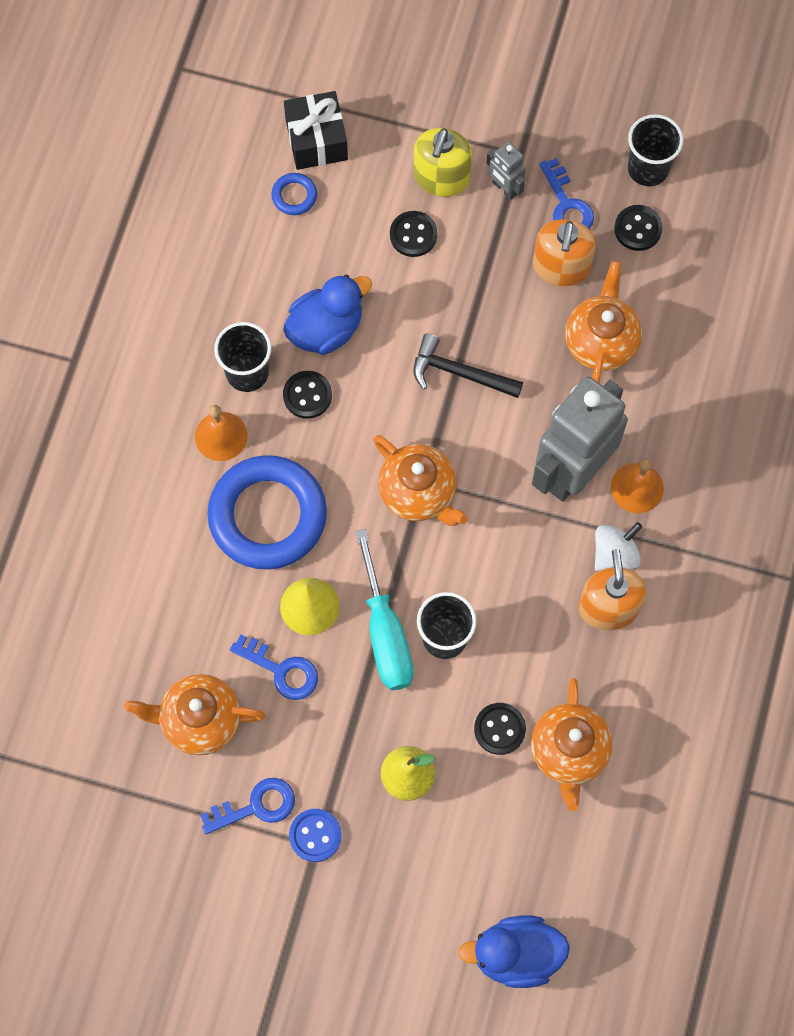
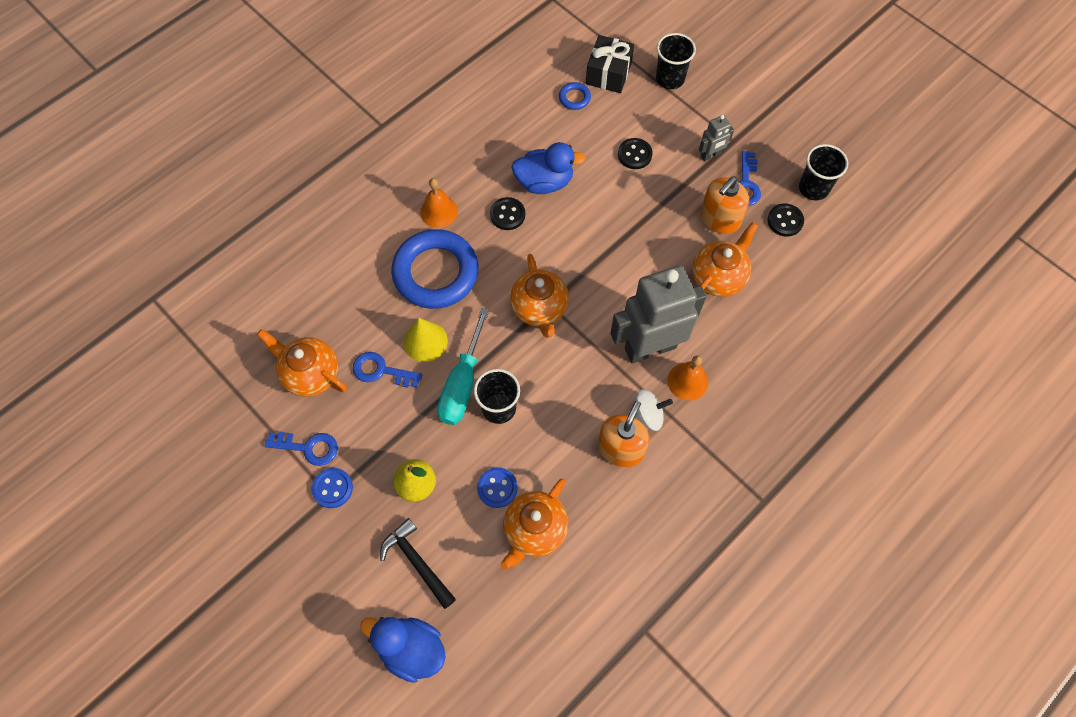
camera: 30 degrees right, 5 degrees down
black cup [214,322,271,392] -> black cup moved to [656,33,696,89]
blue key [230,635,318,700] -> blue key turned 135 degrees clockwise [353,352,422,388]
black hammer [413,333,523,398] -> black hammer moved to [380,518,456,609]
yellow soap dispenser [414,128,472,197] -> none
black button [474,703,526,755] -> blue button [477,467,518,508]
grey robot [486,142,526,200] -> grey robot turned 105 degrees counterclockwise [699,115,734,161]

